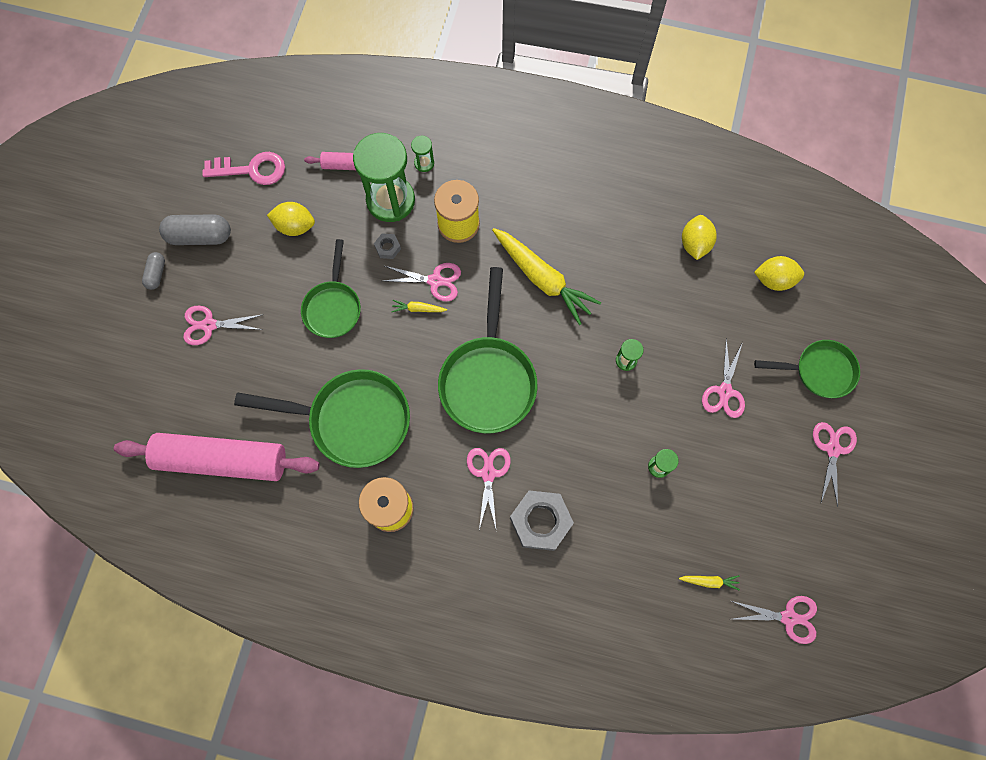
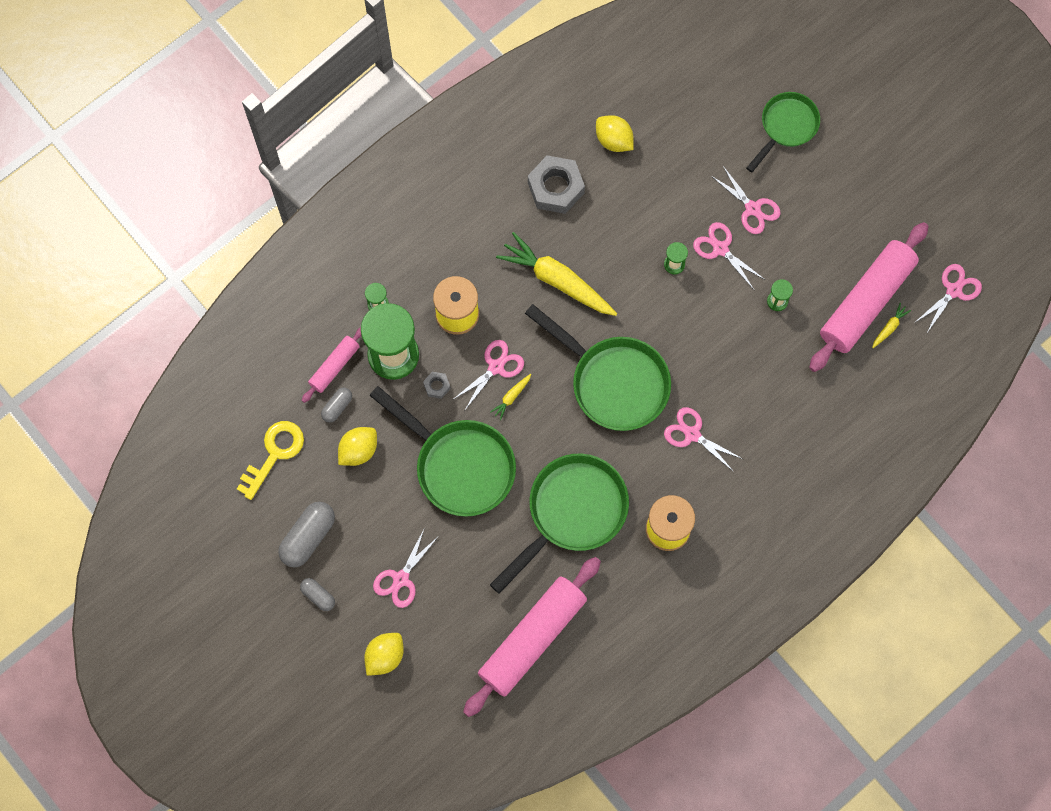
camera: 55 degrees left, 0 degrees up
pink key [202,152,285,185] -> yellow key [237,421,304,500]
green pan [301,239,361,338] -> green pan [369,386,516,517], size x1.61
yellow carrot [492,228,601,325] -> yellow carrot turned 135 degrees counterclockwise [496,232,617,316]
grey nut [510,490,574,551] -> grey nut moved to [528,155,585,214]
yellow lemon [754,256,804,291] -> yellow lemon moved to [364,633,404,676]
pink scissors [813,422,857,507] -> pink scissors moved to [693,222,764,290]
none -> grey capsule [321,388,352,423]
none -> pink rolling pin [809,222,929,372]

